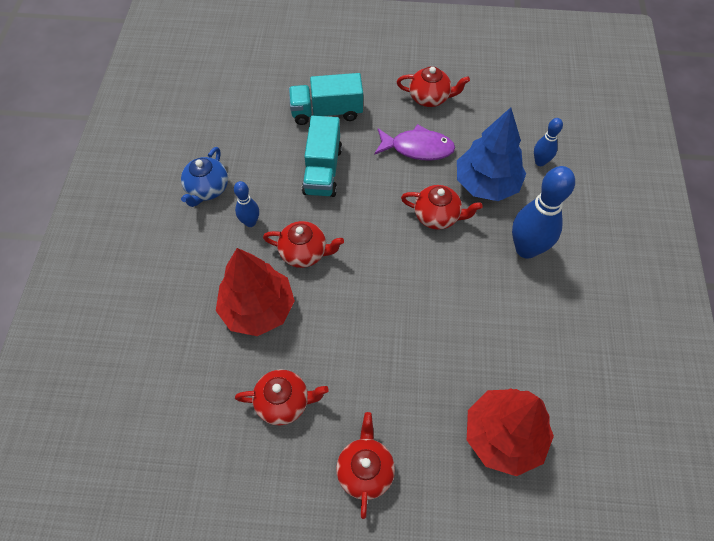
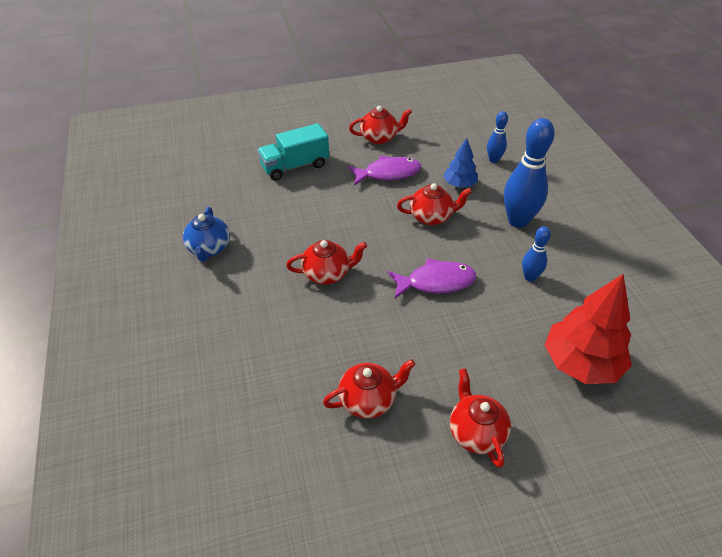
camera: 20 degrees left, 15 degrees down
red tree [216,248,295,336] -> none
blue bowling pin [234,181,259,227] -> blue bowling pin moved to [522,226,551,282]
turquoise truck [302,116,342,197] -> none
blue tree [457,108,526,201] -> blue tree [443,138,478,188], size x0.56
none -> purple fish [388,258,476,298]

